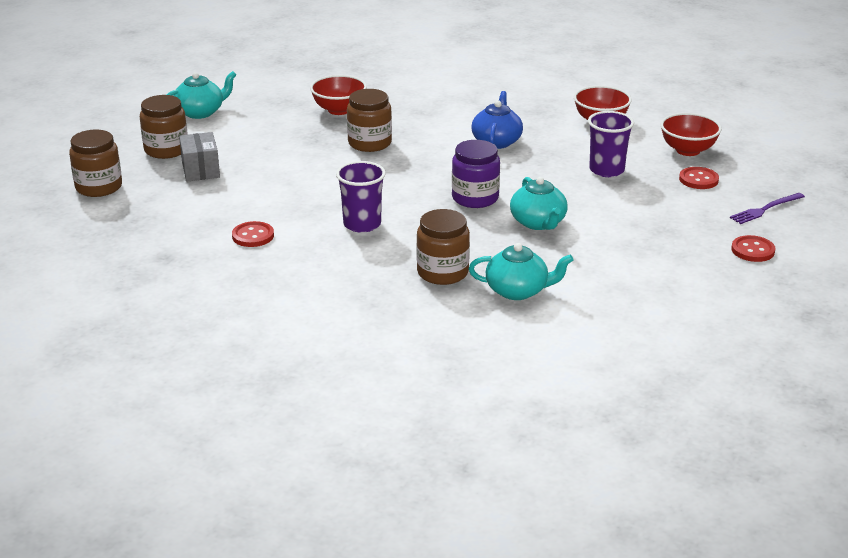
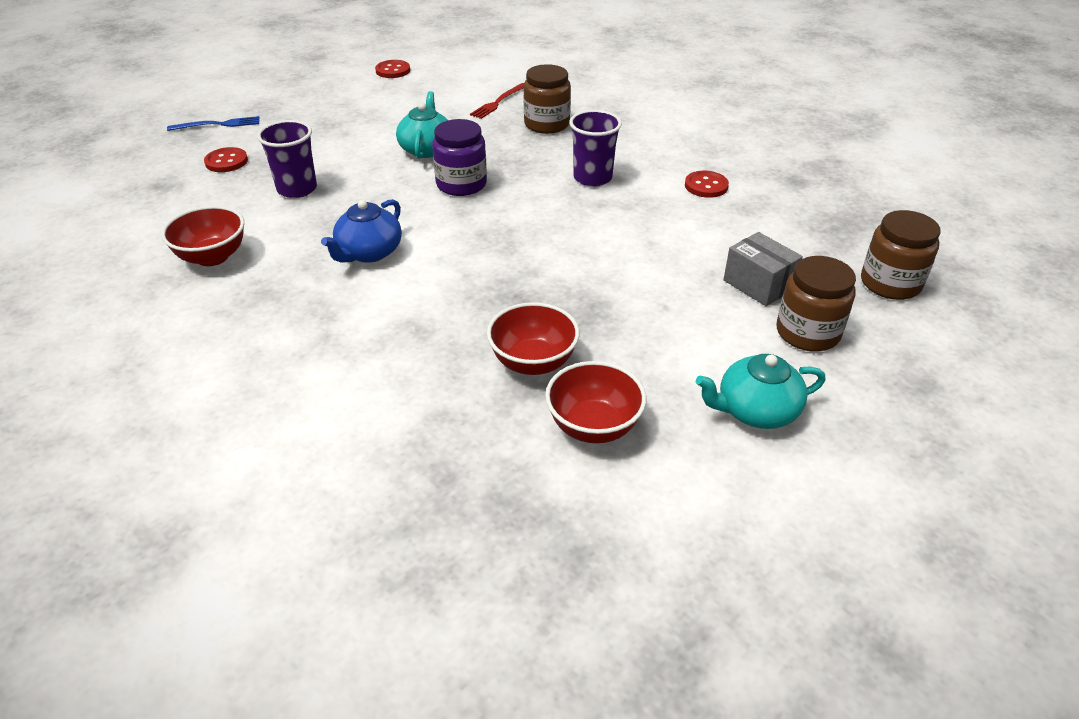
camera: 160 degrees left, 10 degrees up
grey box [179,132,220,181] -> grey box turned 45 degrees counterclockwise [723,232,803,306]
brown jar [347,89,392,152] -> none
turquoise teapot [469,243,573,300] -> red fork [470,83,524,119]
red bowl [661,113,722,156] -> red bowl moved to [545,361,646,443]
purple fork [730,193,805,224] -> blue fork [167,116,259,131]
red button [731,235,775,262] -> red button moved to [375,60,410,78]

